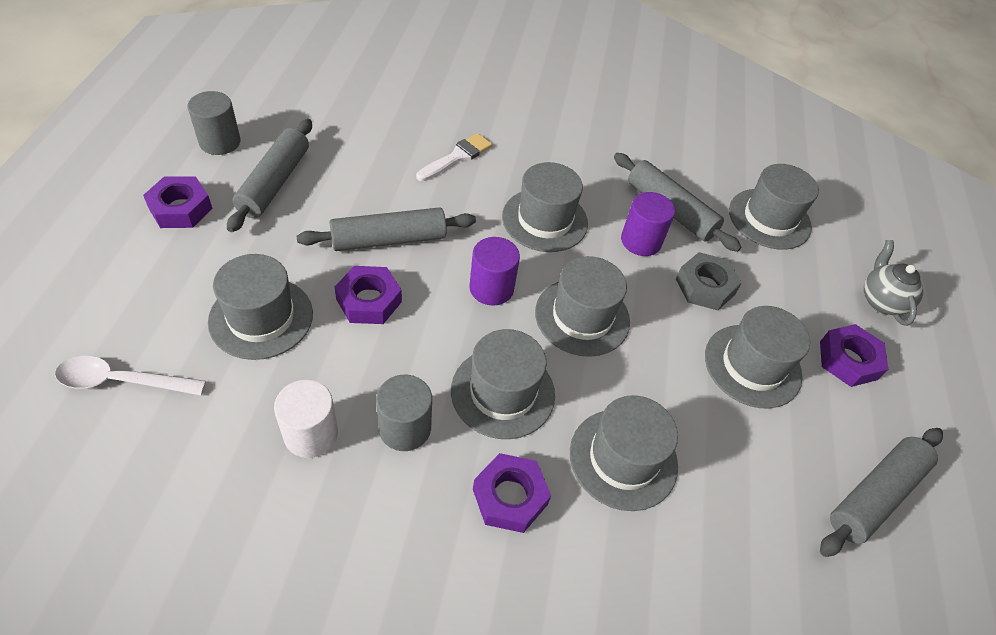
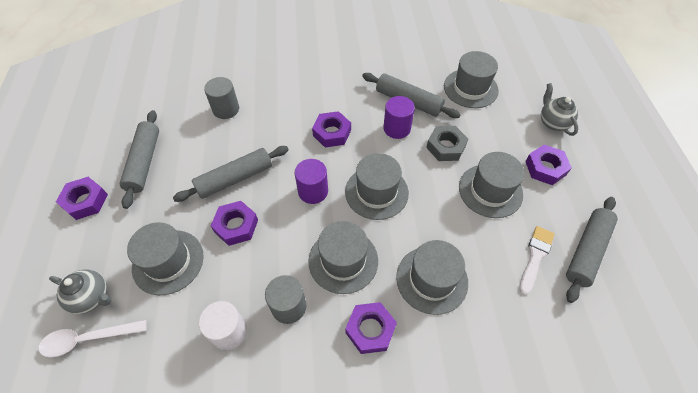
camera: 10 degrees left, 5 degrees up
grey cylinder [187,91,241,155] -> grey cylinder moved to [204,77,239,119]
white brush [416,133,492,181] -> white brush moved to [519,226,555,295]
grey hat [502,162,588,252] -> purple nut [312,111,351,147]
none -> grey teapot [49,270,111,314]

